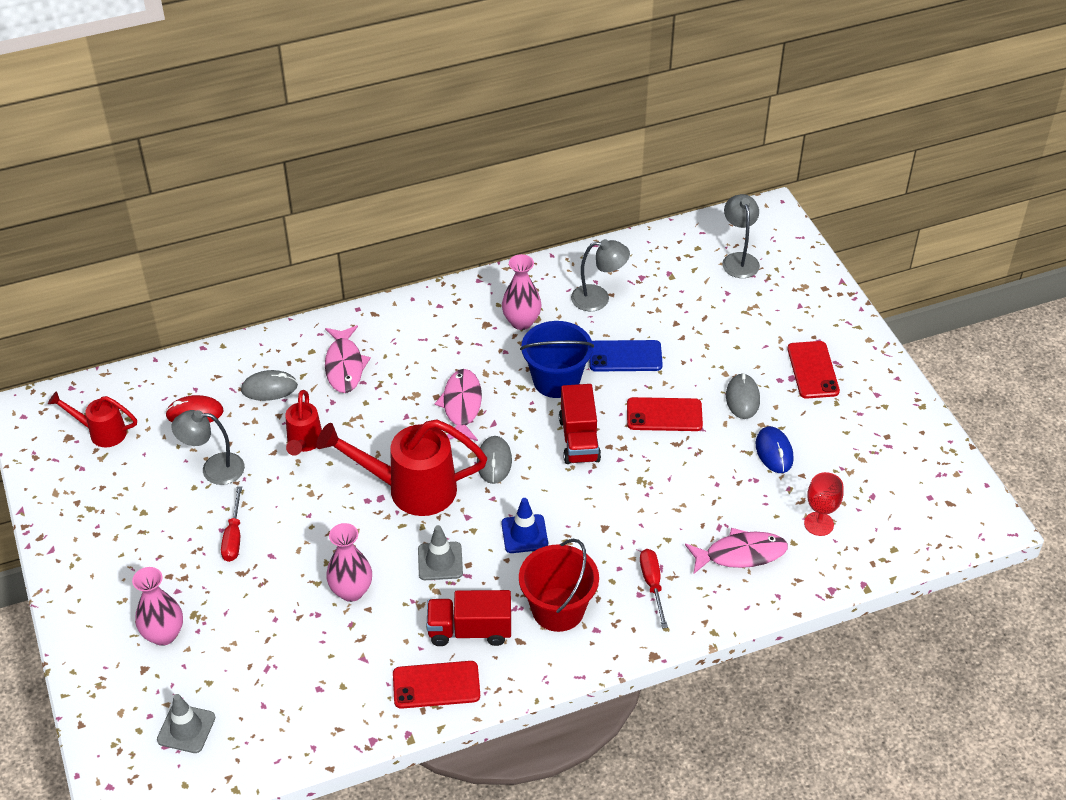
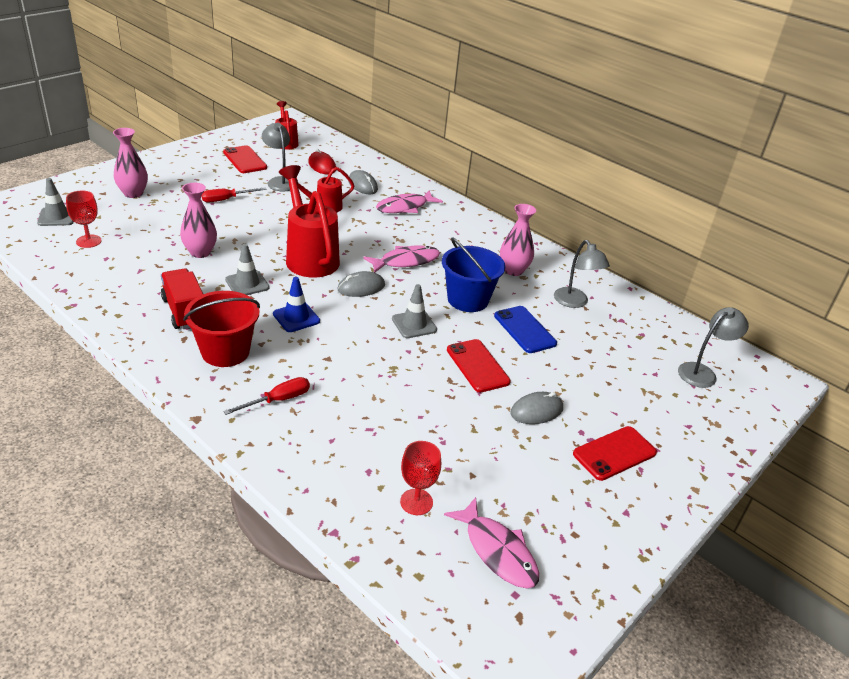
camera: 60 degrees right, 10 degrees down
red phone [393,661,480,709] -> red phone moved to [223,145,267,173]
red truck [559,384,601,464] -> grey traffic cone [392,284,437,338]
pink fish [685,528,788,574] -> pink fish moved to [444,497,539,588]
blue mouse [756,426,794,473] -> none
none -> red goblet [66,191,102,248]

